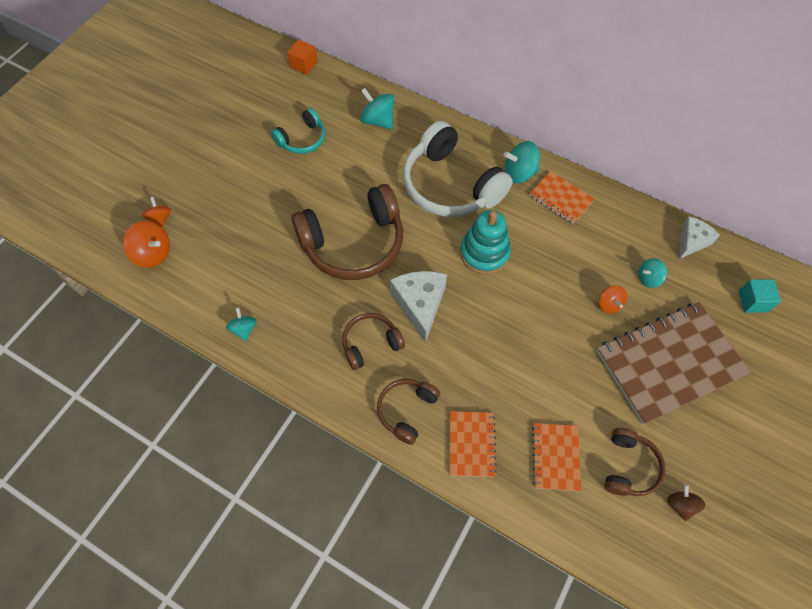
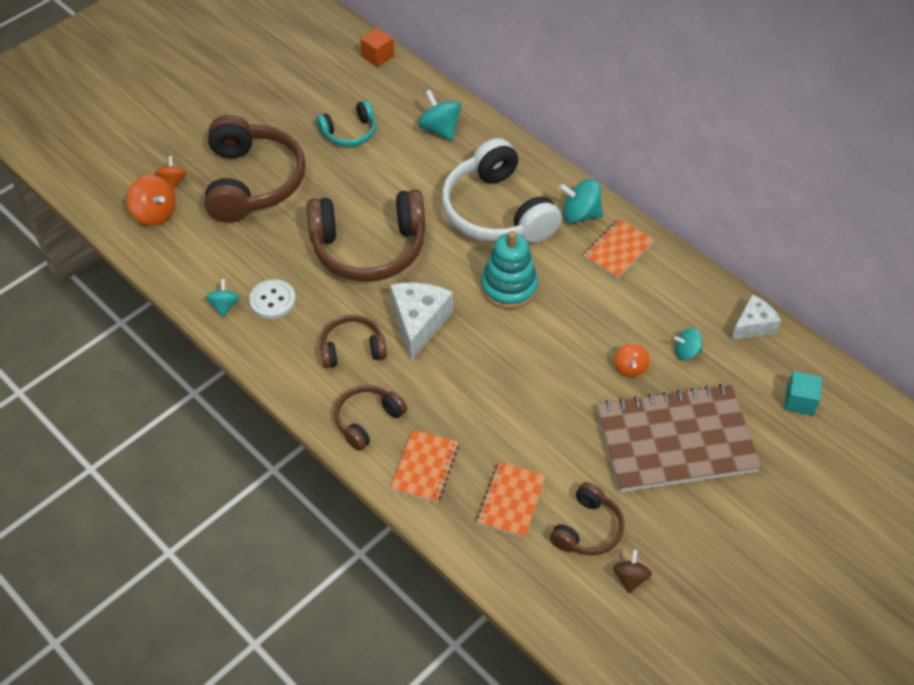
camera: 15 degrees right, 10 degrees down
orange notebook [529,171,594,224] -> orange notebook turned 75 degrees clockwise [583,219,654,279]
none -> brown headphones [204,115,306,223]
none -> white button [249,279,296,319]

